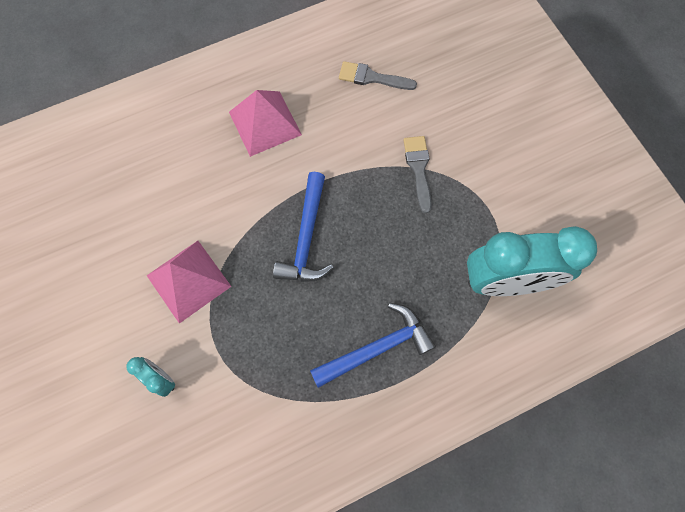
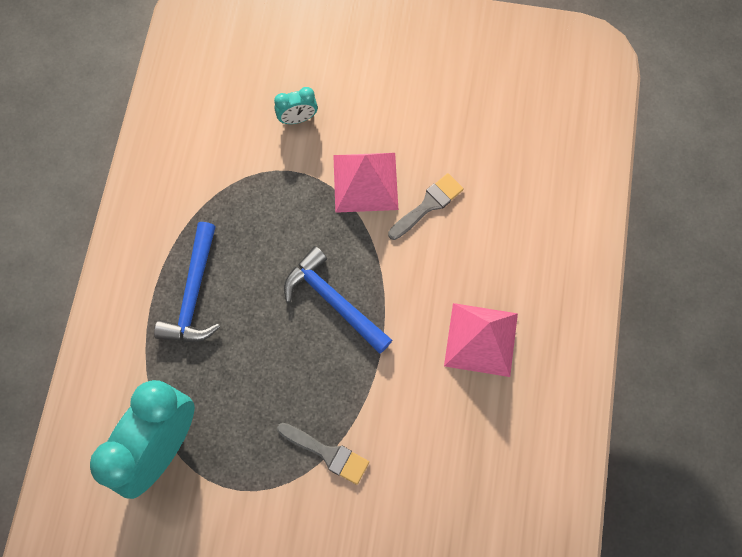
camera: 125 degrees right, 0 degrees up
grey brush [339,61,417,90] -> grey brush moved to [388,173,464,240]

